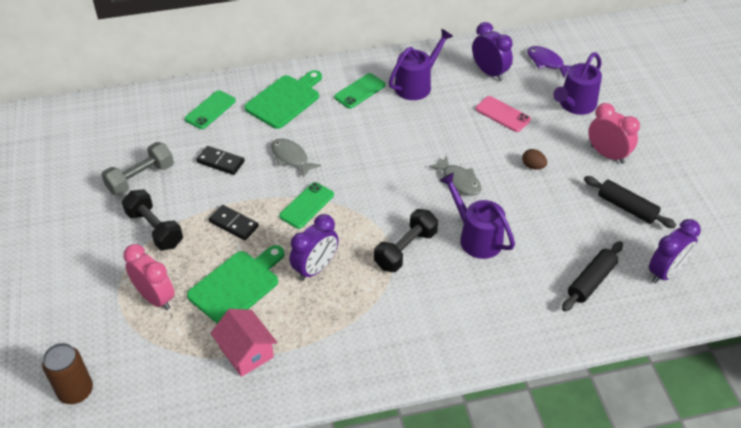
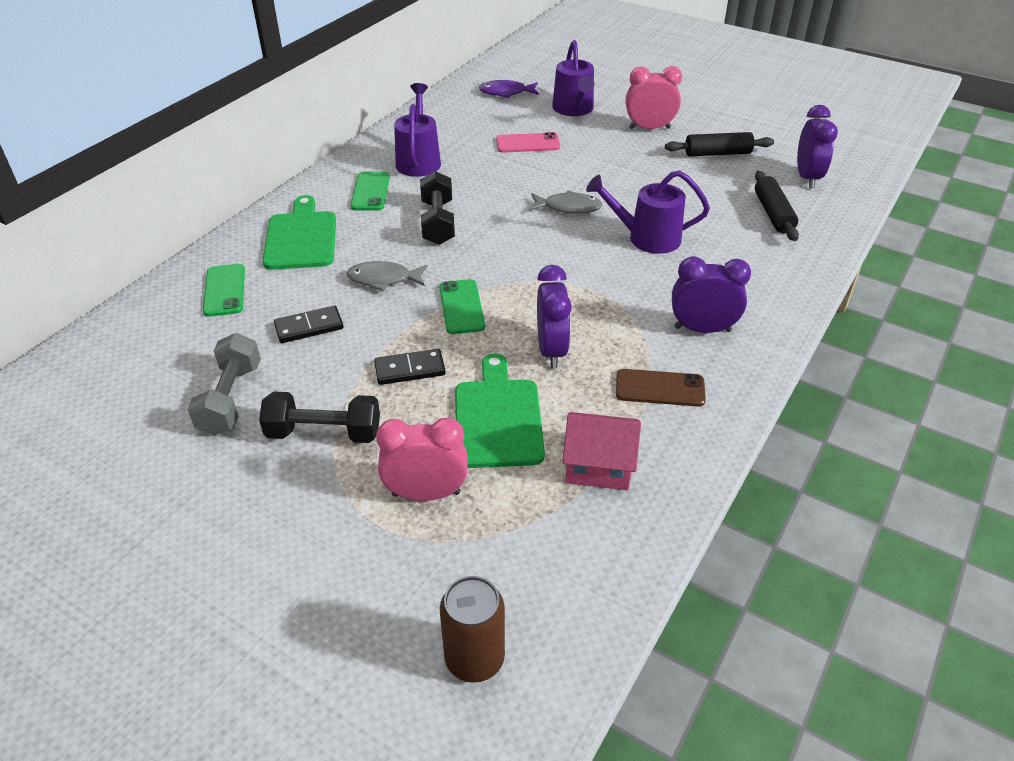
camera: 45 degrees left, 5 degrees down
black dumbbell [374,209,438,272] -> black dumbbell moved to [420,171,455,245]
purple clock [472,22,513,81] -> purple clock moved to [672,256,751,333]
brown egg [522,149,547,170] -> none
none -> brown phone [616,369,706,407]

